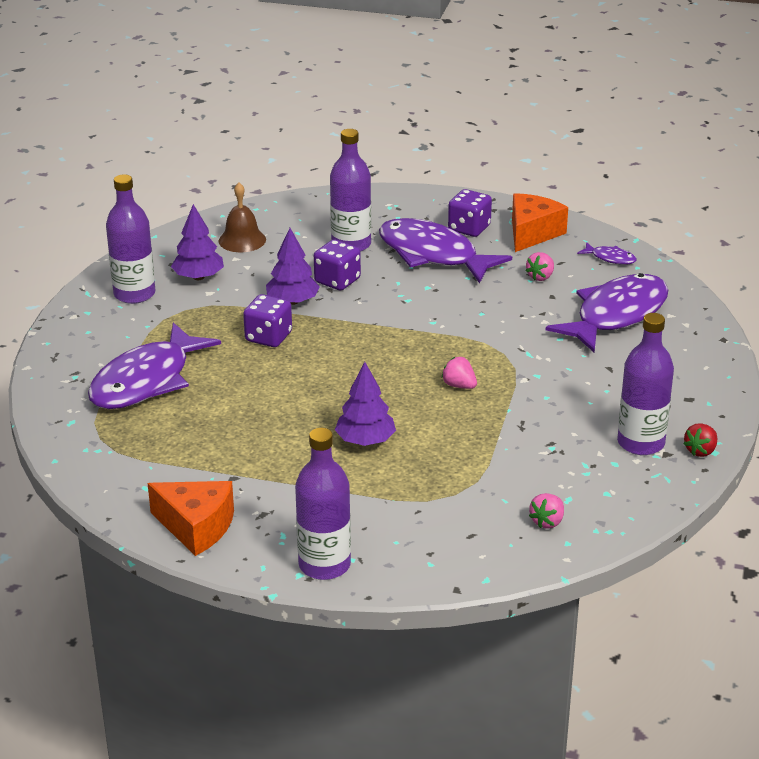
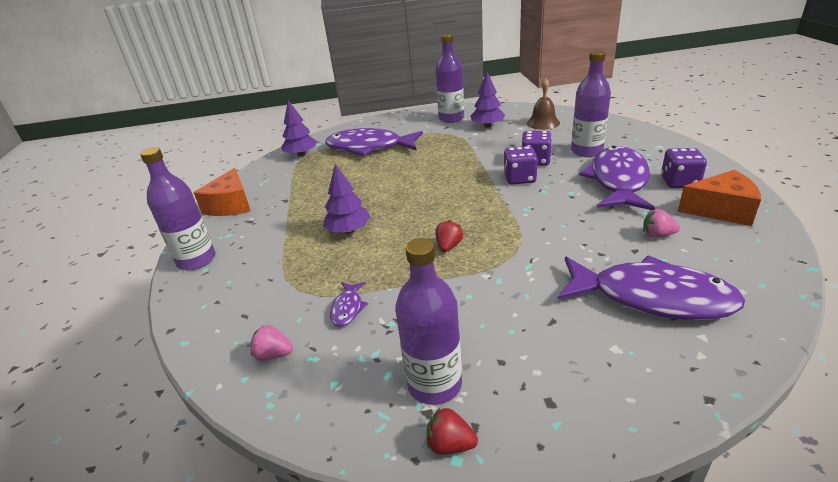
camera: 70 degrees right, 0 degrees up
purple dice [243,294,292,347] -> purple dice moved to [504,146,538,185]
purple tree [266,228,320,305] -> purple tree moved to [281,100,317,157]
pink strawberry [442,357,477,389] -> red strawberry [435,220,463,252]
purple fish [577,242,637,265] -> purple fish moved to [330,282,368,327]

